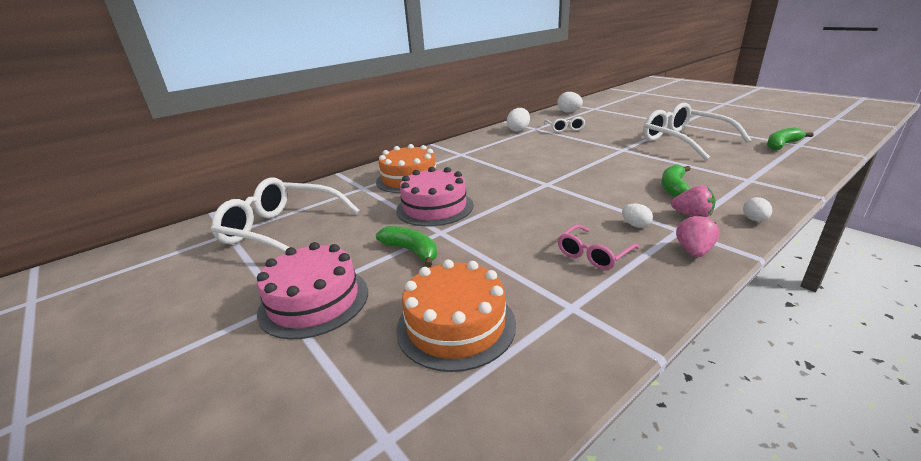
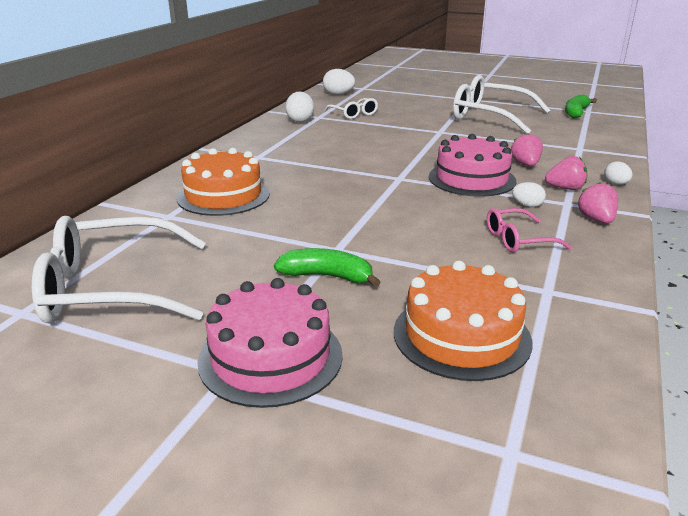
camera: 30 degrees left, 0 degrees up
pink cake [396,167,474,226] -> pink cake moved to [429,134,516,197]
pink glasses [558,225,639,270] -> pink glasses turned 60 degrees clockwise [487,208,573,252]
green banana [661,164,691,197] -> pink strawberry [511,133,543,166]

